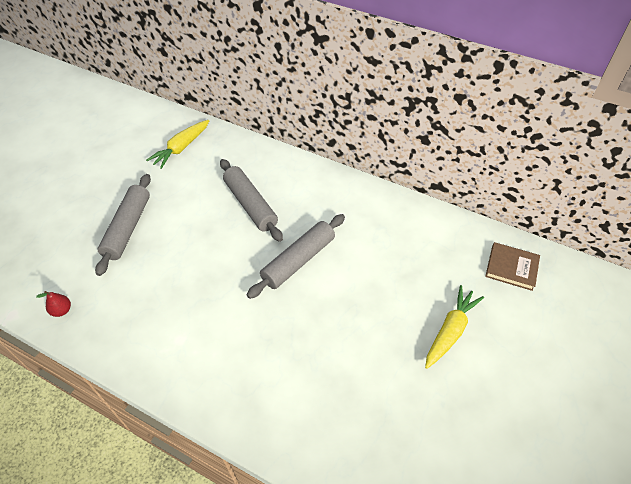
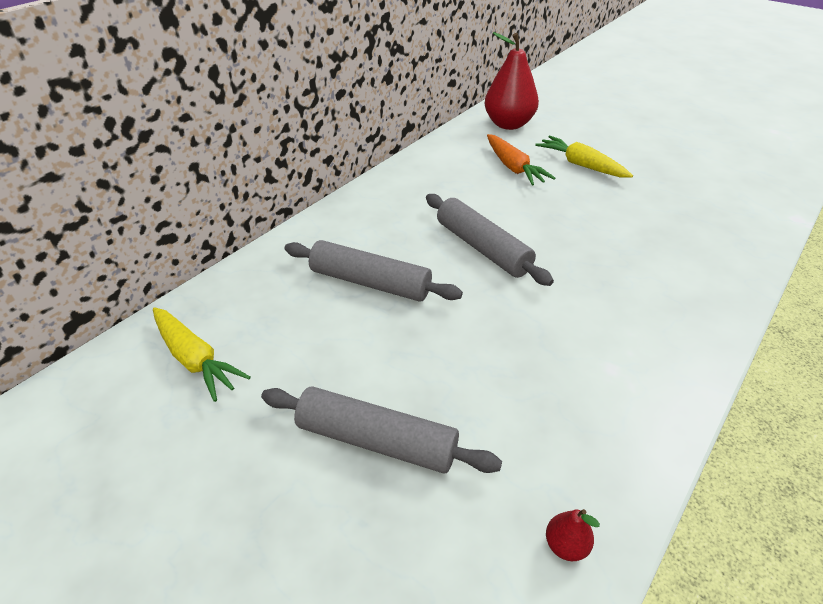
camera: 80 degrees left, 10 degrees down
grey rolling pin [220,159,283,242] -> grey rolling pin turned 45 degrees clockwise [284,240,463,302]
brown book [485,242,540,291] -> red pear [485,32,539,130]
none -> orange carrot [487,134,555,186]

